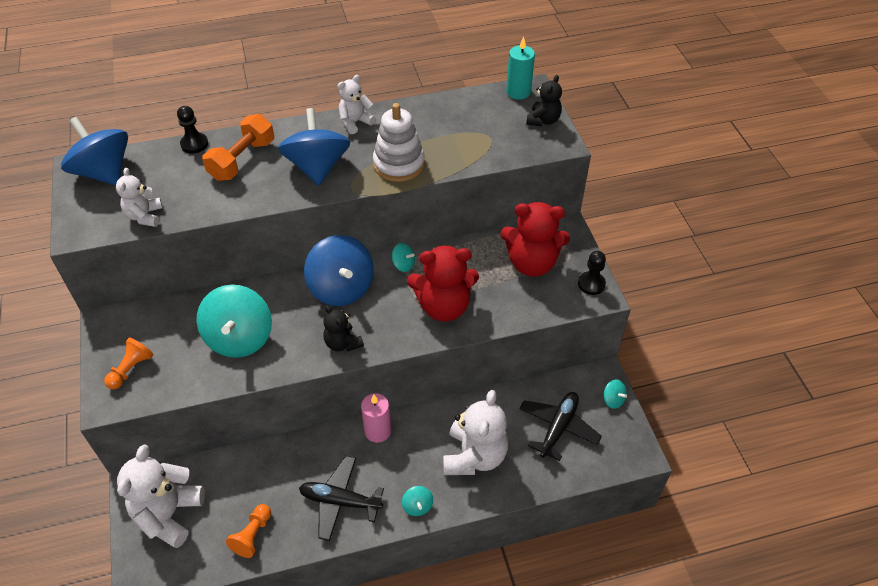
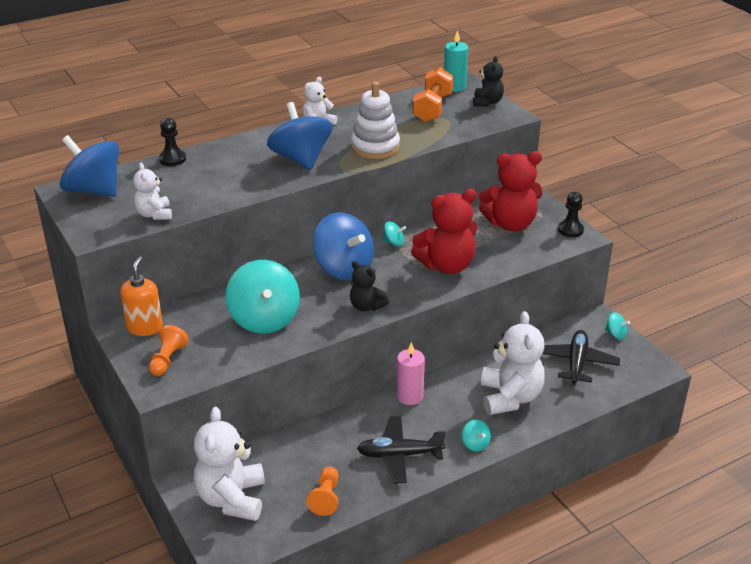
camera: 15 degrees left, 15 degrees down
orange dumbbell [202,114,274,181] -> orange dumbbell moved to [412,67,453,122]
none -> orange soap dispenser [120,256,163,336]

